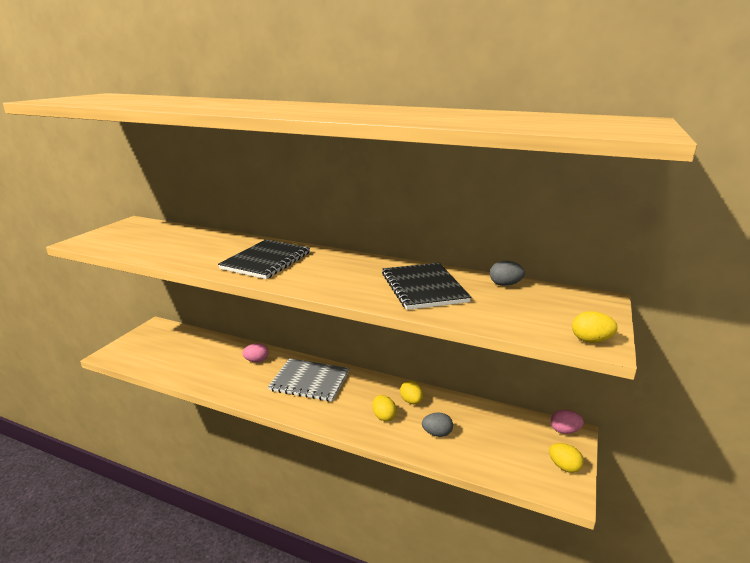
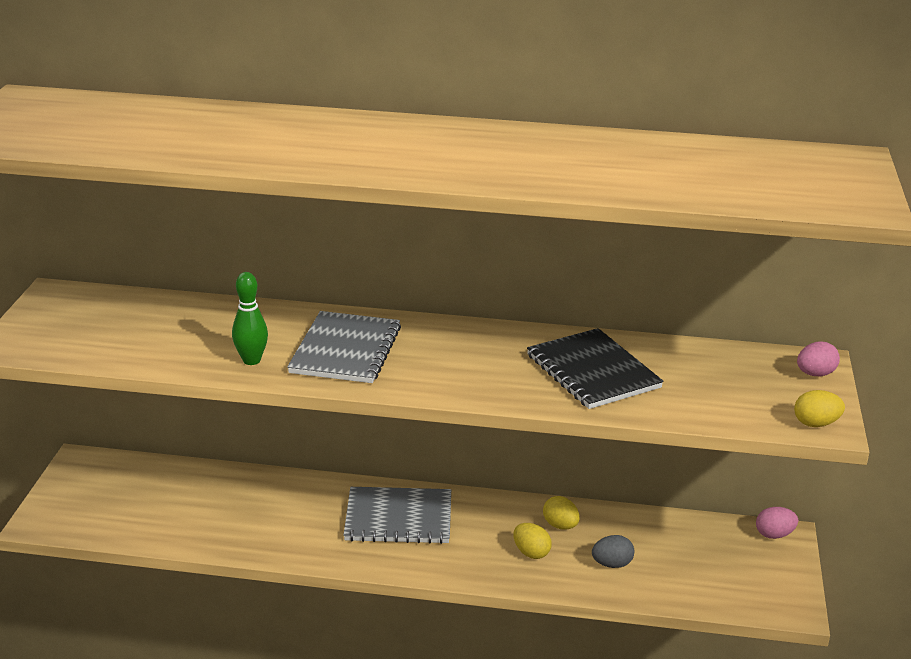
camera: 15 degrees left, 5 degrees up
black notebook [218,239,310,279] -> grey notebook [287,311,401,383]
pink egg [242,343,269,362] -> pink egg moved to [797,341,840,376]
grey egg [490,261,525,286] -> none
yellow egg [549,443,584,473] -> none
none -> green bowling pin [232,272,268,365]

